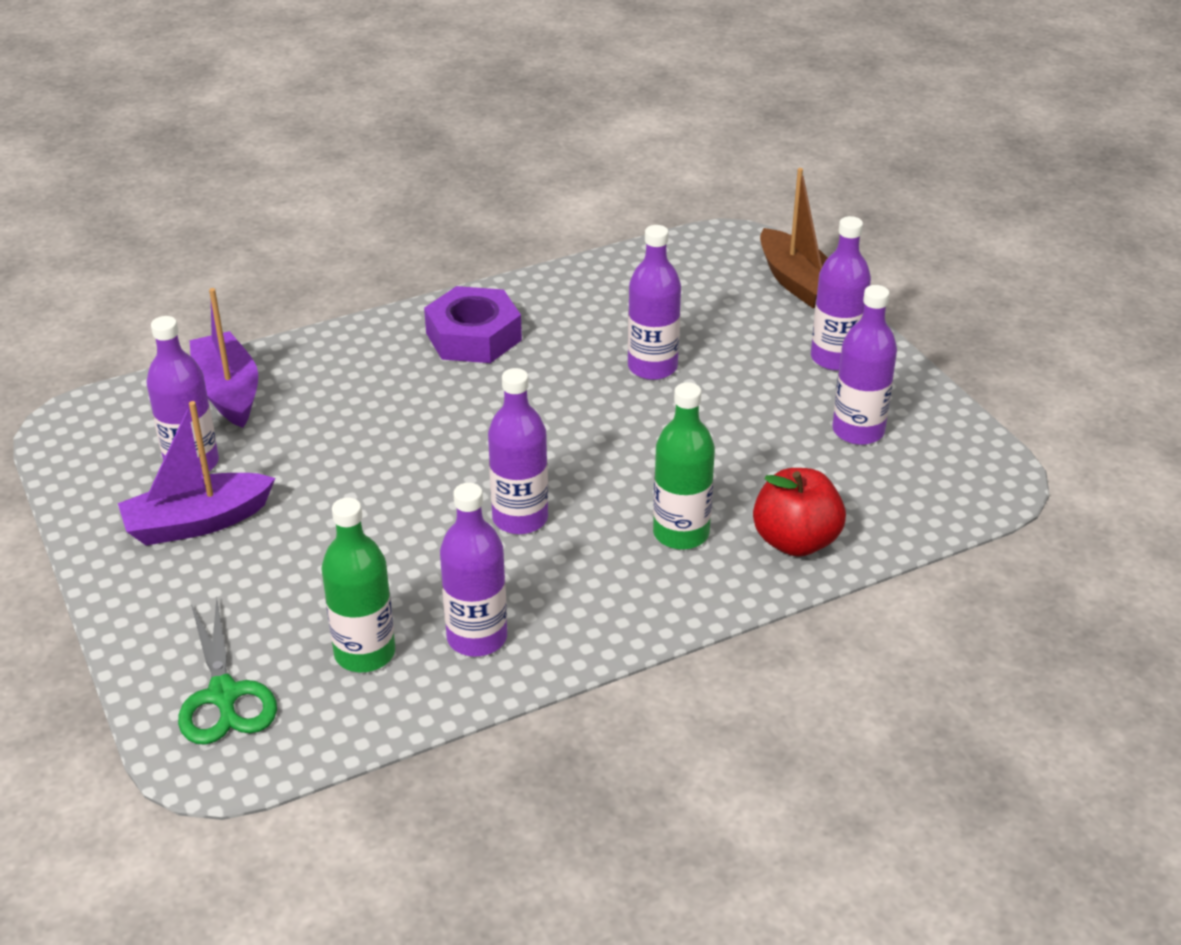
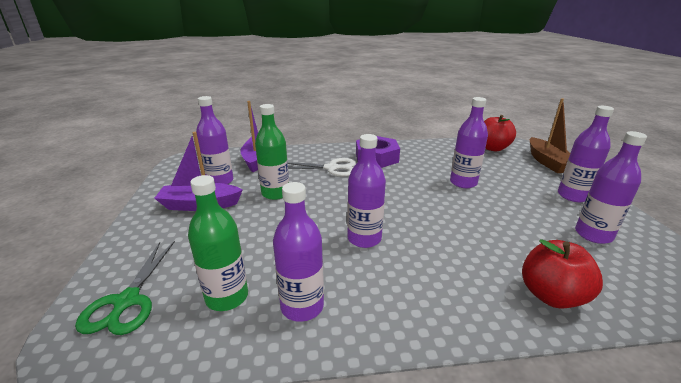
camera: 20 degrees right, 10 degrees down
green bottle [653,382,715,550] -> green bottle moved to [255,104,289,200]
none -> white scissors [288,158,356,177]
none -> red apple [484,115,516,151]

